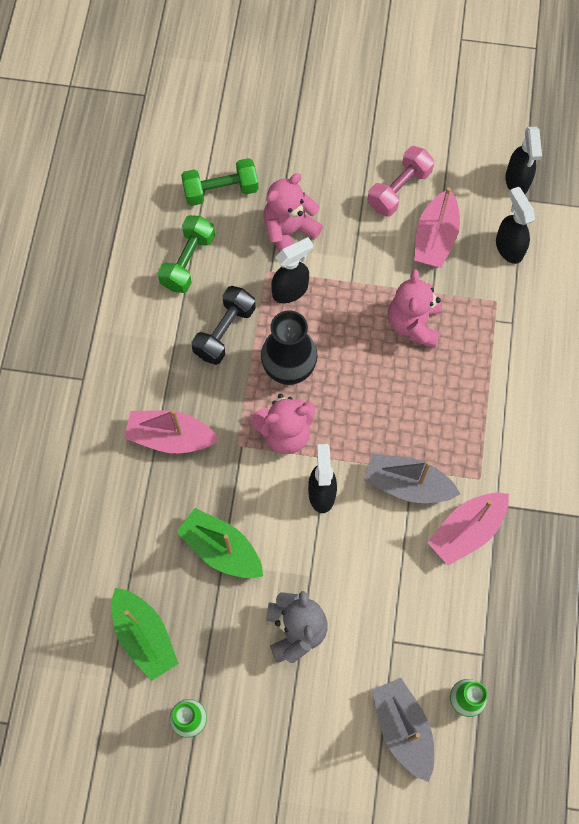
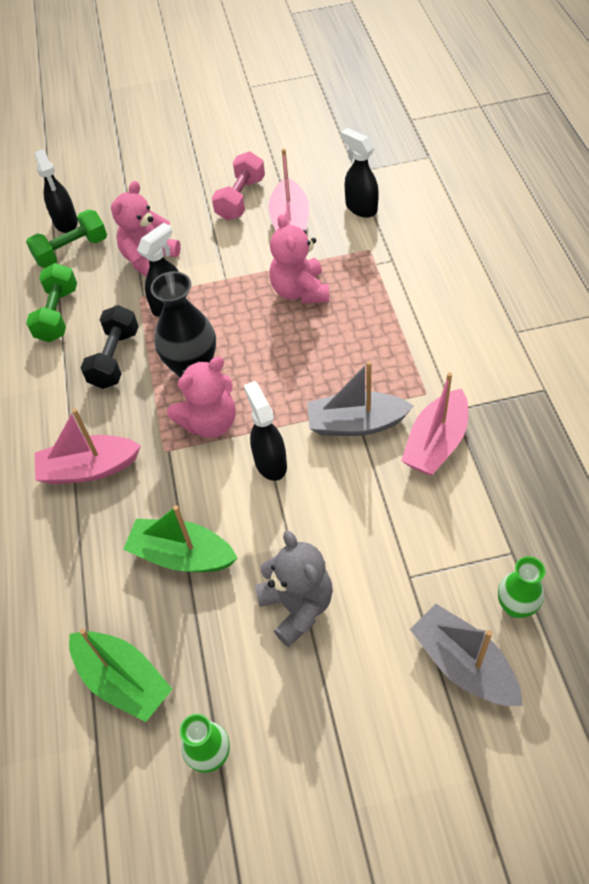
camera: 15 degrees left, 15 degrees down
black spray bottle [505,127,542,194] -> black spray bottle moved to [34,149,78,233]

